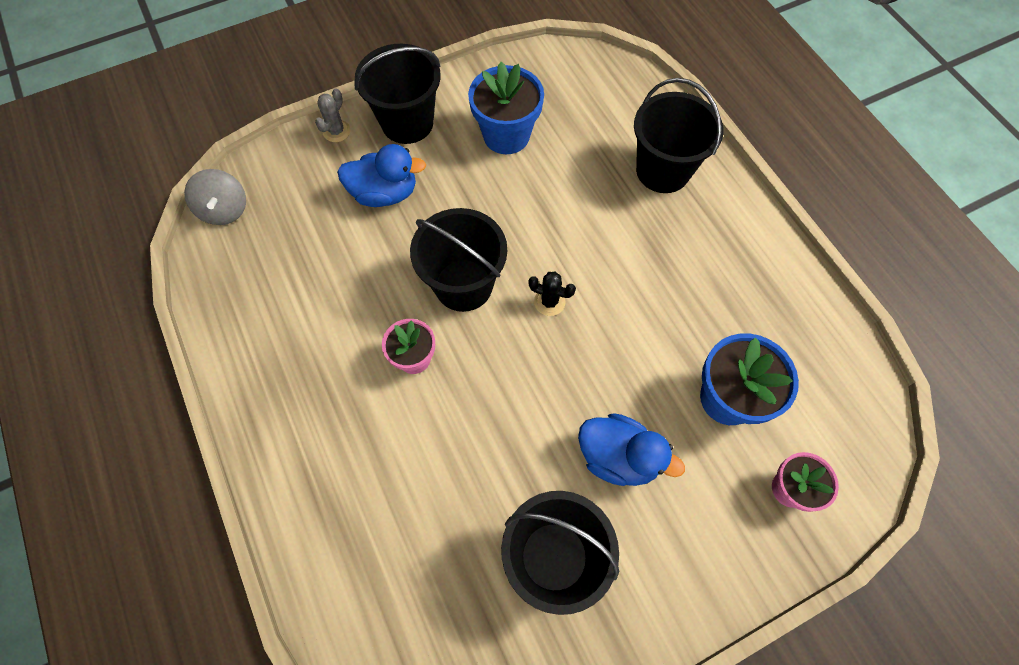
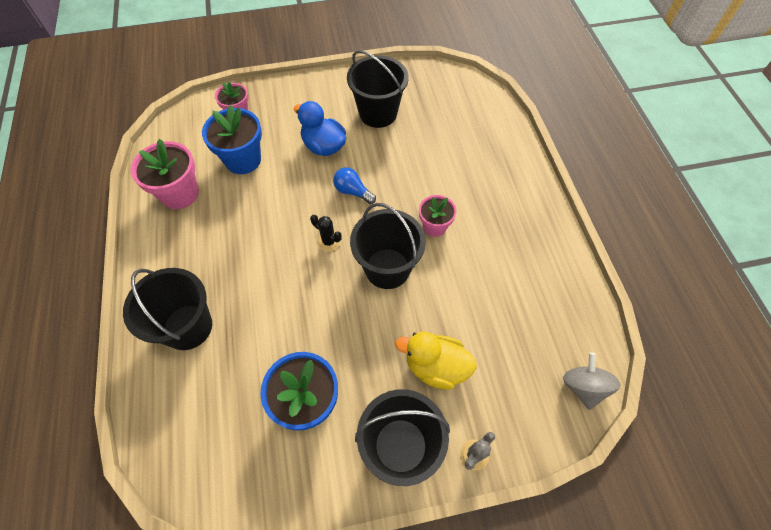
camera: 165 degrees left, 5 degrees down
blue duck [337,144,426,207] -> yellow duck [395,331,477,390]
none -> pink flower pot [131,139,199,209]
none -> blue light bulb [333,167,376,204]

